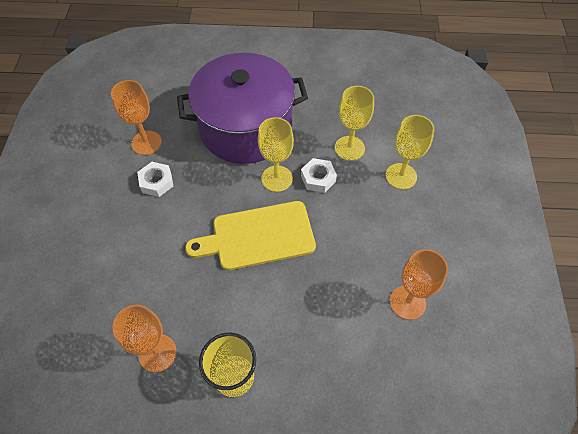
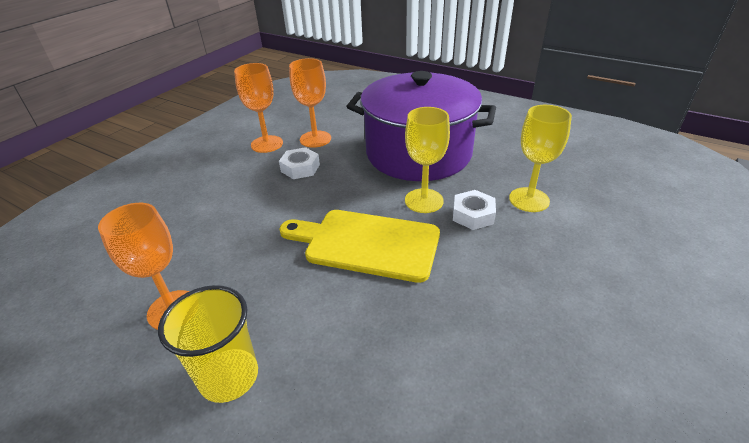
camera: 30 degrees right, 20 degrees down
yellow goblet [386,115,434,189] -> none
orange goblet [390,249,448,320] -> orange goblet moved to [234,63,283,153]

